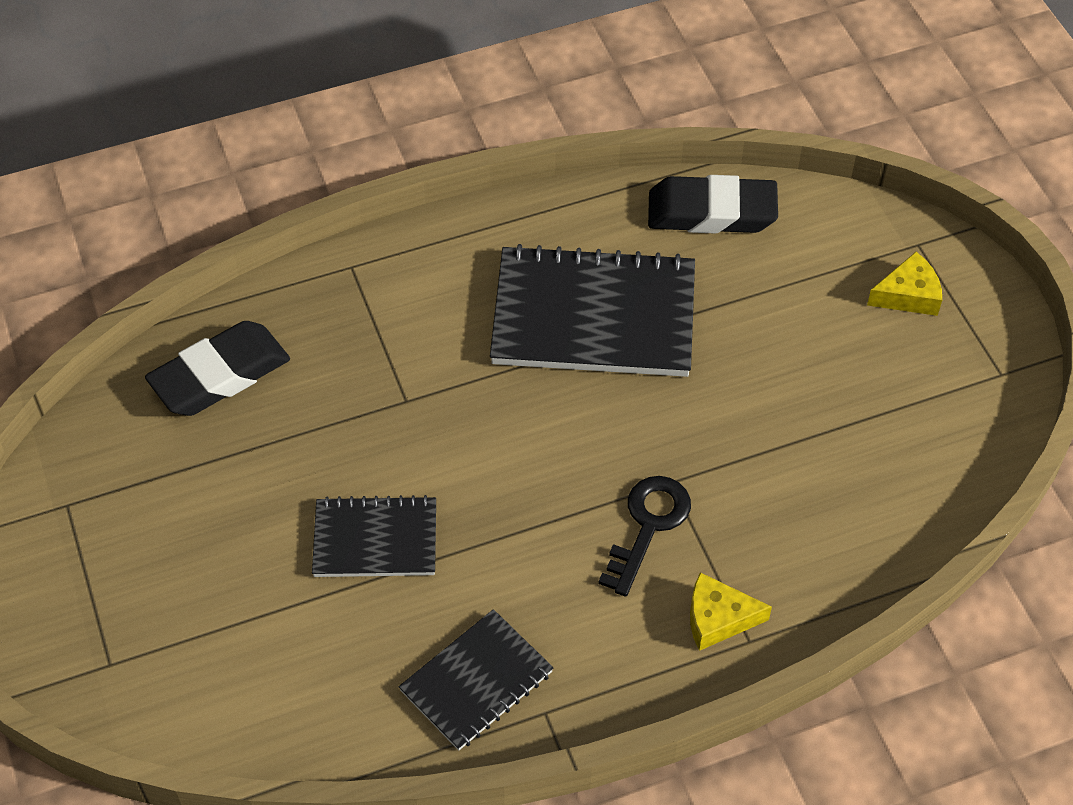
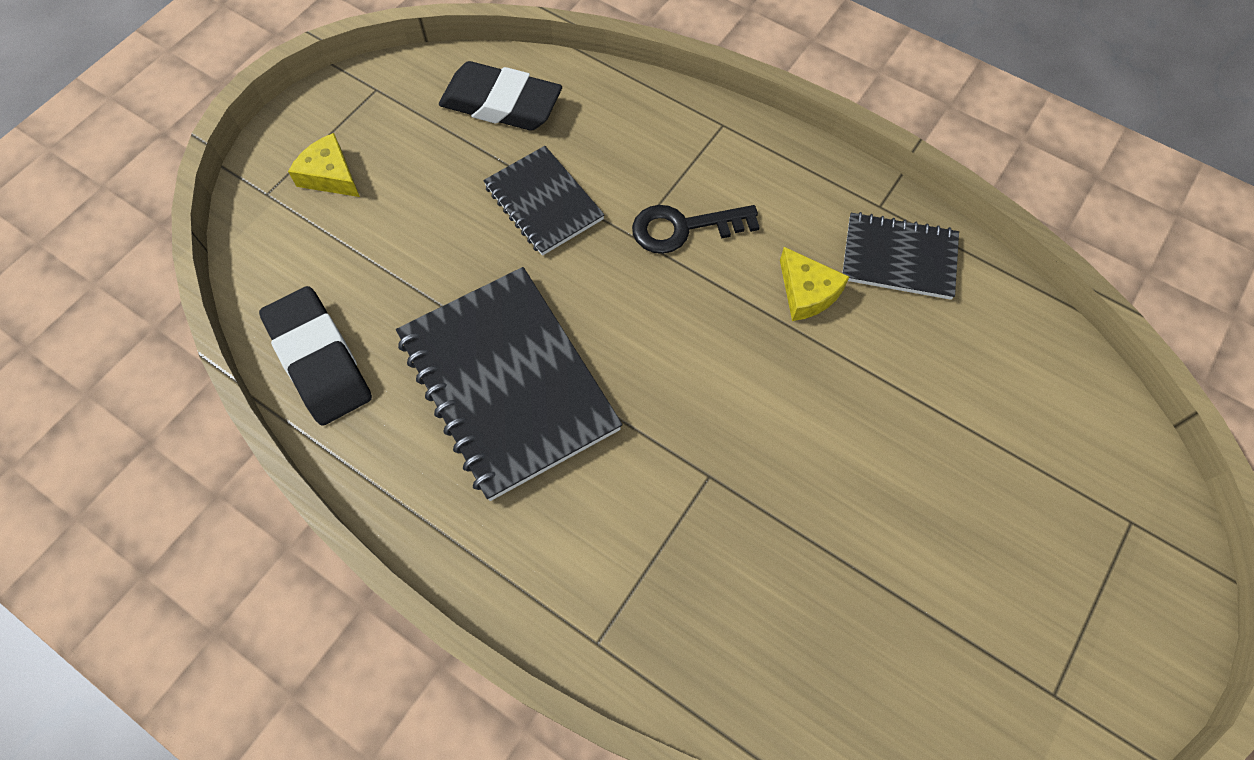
camera: 125 degrees left, 10 degrees up
black eraser [145,321,290,416] -> black eraser moved to [439,61,562,131]
black notebook [312,495,436,577] -> black notebook moved to [483,146,605,256]
yellow cheese [690,572,772,651] -> yellow cheese moved to [780,247,849,321]

